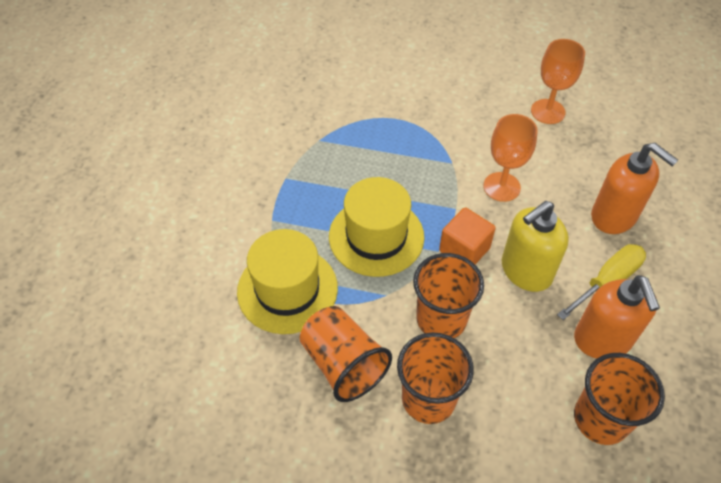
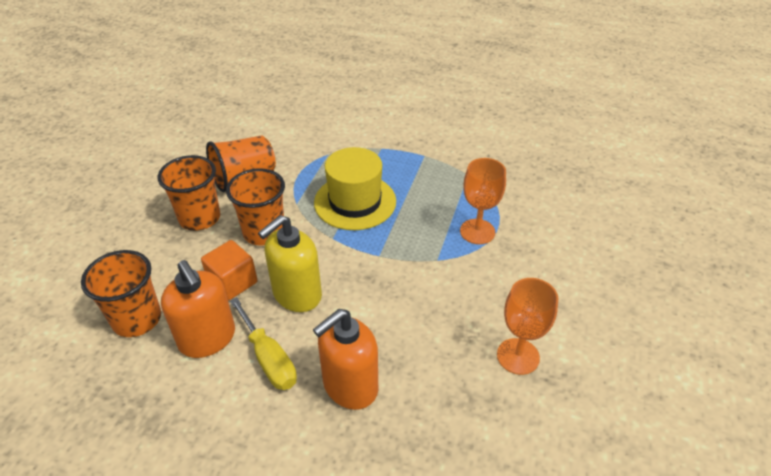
camera: 95 degrees right, 10 degrees down
yellow hat [237,229,338,334] -> none
orange cube [439,207,496,264] -> orange cube moved to [201,240,257,301]
orange goblet [483,114,538,202] -> orange goblet moved to [460,158,506,244]
yellow soap dispenser [502,201,569,292] -> yellow soap dispenser turned 105 degrees counterclockwise [258,215,322,312]
orange soap dispenser [574,275,660,359] -> orange soap dispenser turned 120 degrees counterclockwise [161,260,235,358]

